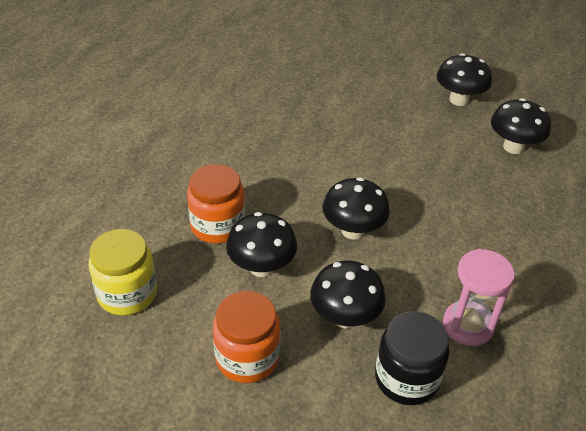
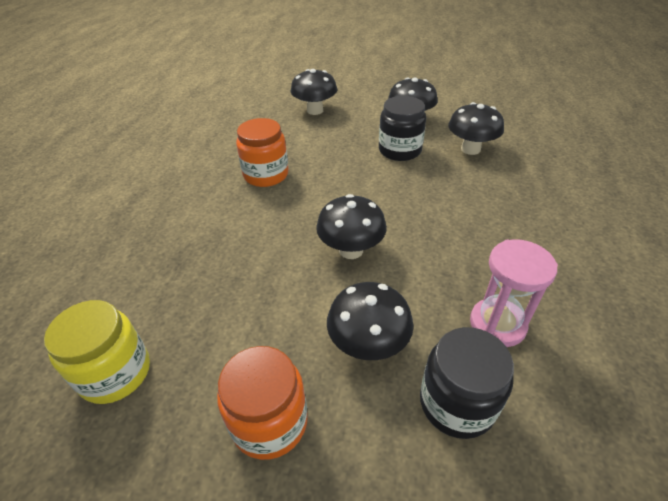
camera: 10 degrees left, 0 degrees up
orange jar [187,164,245,244] -> orange jar moved to [236,118,289,187]
black mushroom [226,212,297,277] -> black mushroom moved to [291,69,337,115]
none -> black jar [379,96,426,161]

